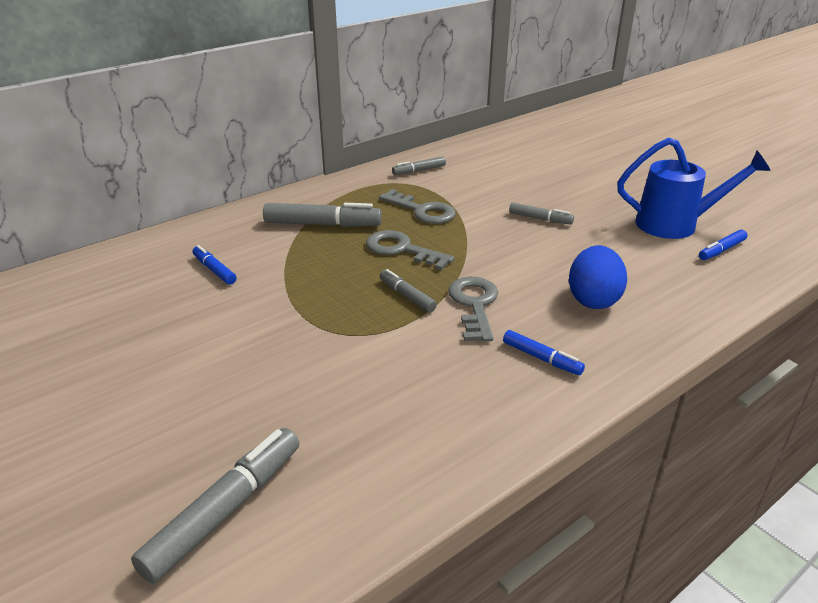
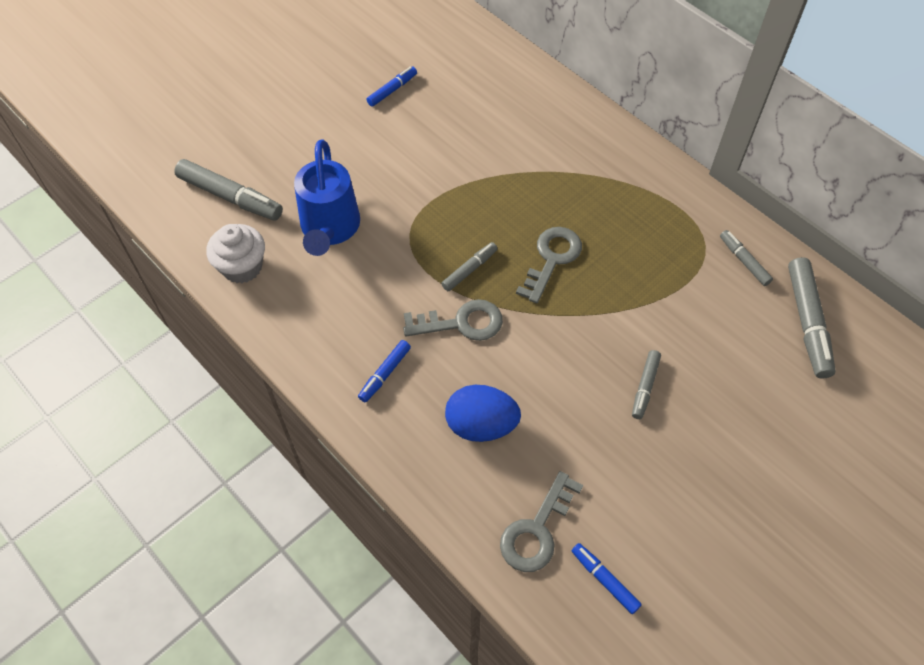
camera: 85 degrees right, 25 degrees up
blue marker [193,245,237,285] -> blue marker moved to [367,67,417,107]
grey marker [263,203,382,227] -> grey marker moved to [788,257,836,379]
grey key [379,189,456,224] -> grey key moved to [500,471,583,572]
blue watering can [617,138,771,239] -> blue watering can moved to [294,140,360,256]
none -> white cupcake [206,224,265,283]

